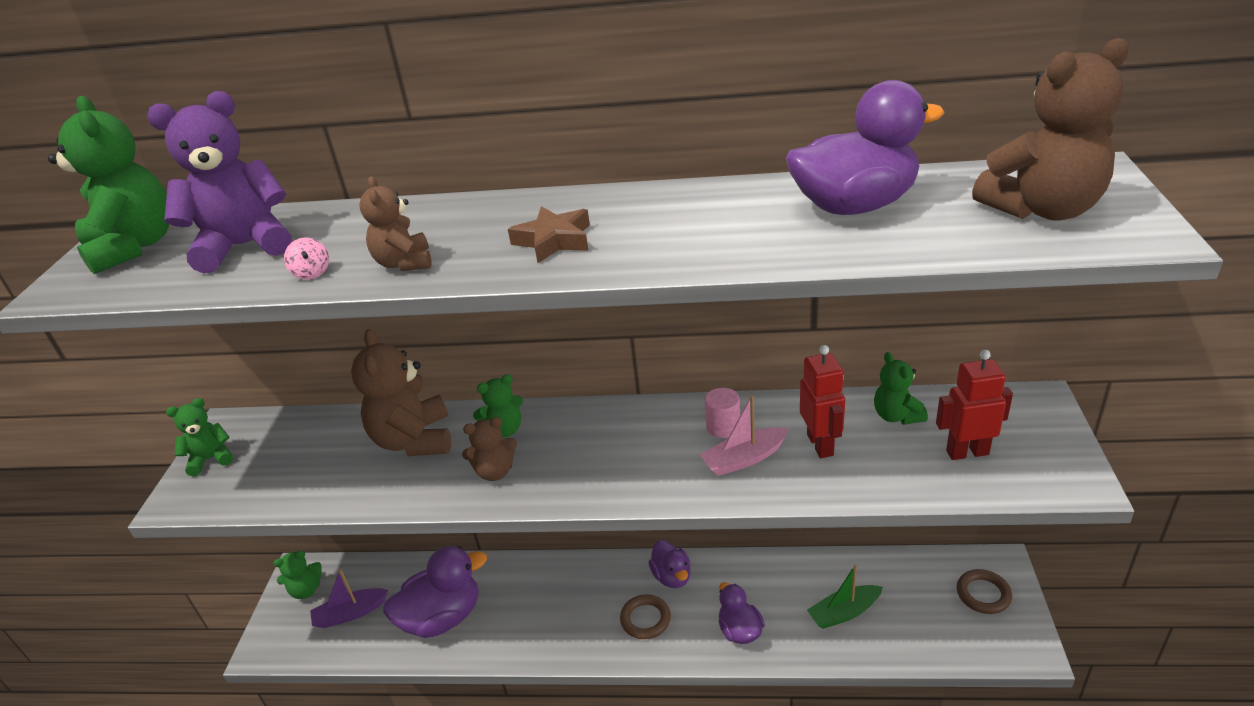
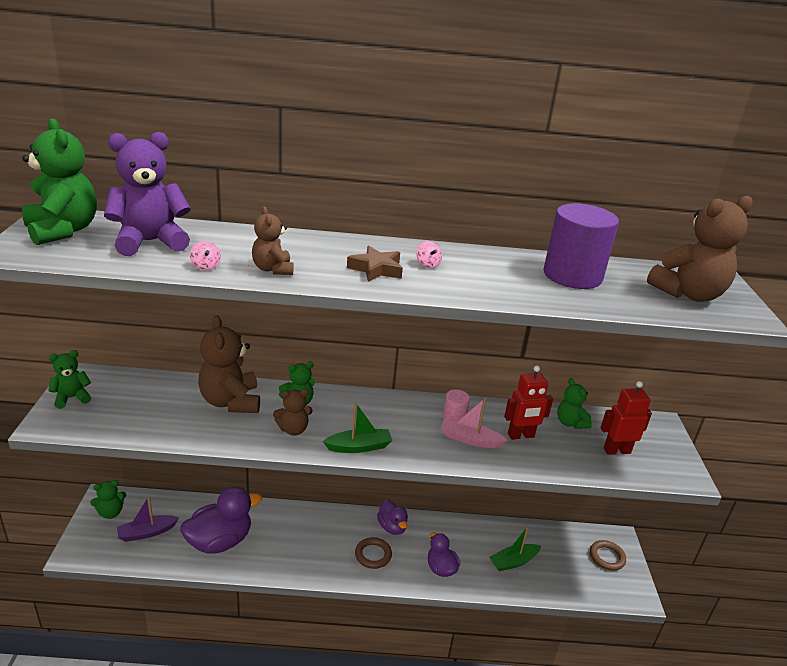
camera: 10 degrees left, 5 degrees down
pink boat [700,395,789,476] -> pink boat turned 45 degrees clockwise [441,397,508,448]
purple duck [786,80,945,215] -> purple cylinder [543,204,619,289]
red robot [800,345,845,458] -> red robot turned 90 degrees clockwise [504,366,553,440]
none -> green boat [323,402,393,453]
none -> pink spinning top [417,241,442,268]

